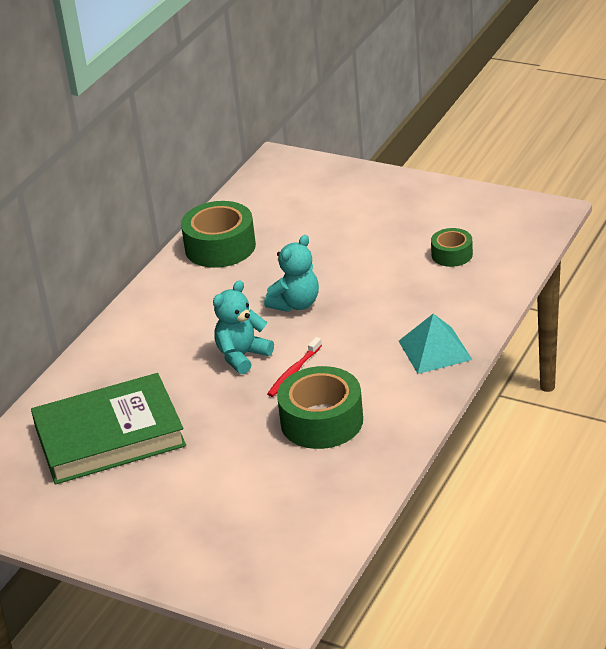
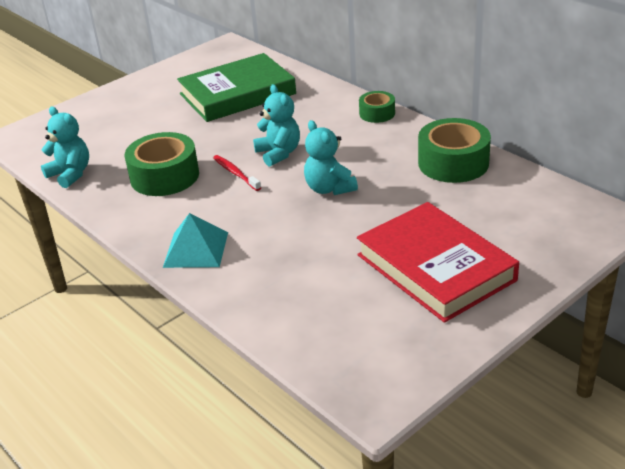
camera: 110 degrees right, 0 degrees up
green book [31,373,186,485] -> green book turned 60 degrees clockwise [177,53,296,122]
green tape [431,228,473,267] -> green tape moved to [359,91,395,123]
none -> turquoise teddy bear [41,107,89,188]
none -> red book [357,202,519,323]

